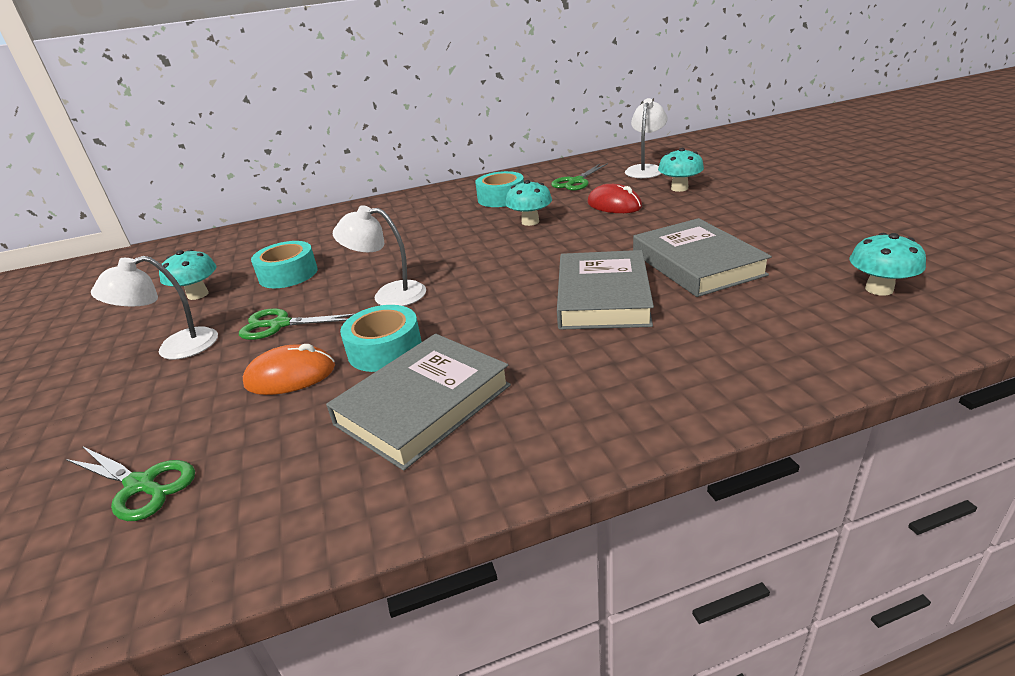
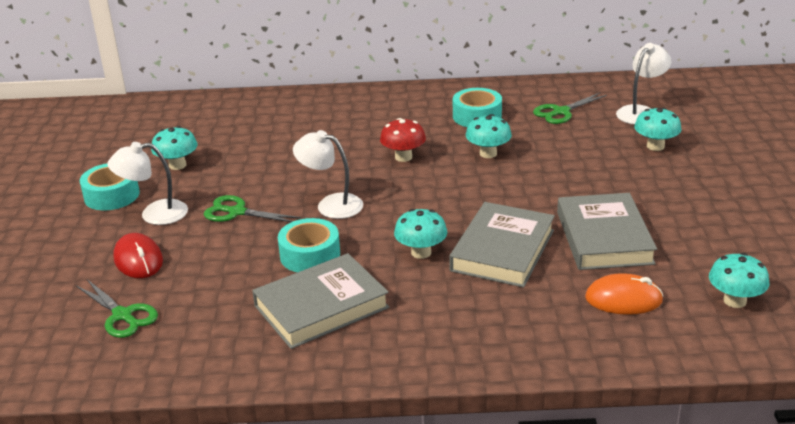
camera: 15 degrees right, 0 degrees up
orange mouse [243,344,335,395] -> orange mouse moved to [585,273,663,315]
turquoise tape [251,241,318,288] -> turquoise tape moved to [80,163,140,210]
red mouse [587,184,642,213] -> red mouse moved to [113,233,163,278]
none -> red mushroom [380,118,426,162]
none -> turquoise mushroom [394,209,447,259]

